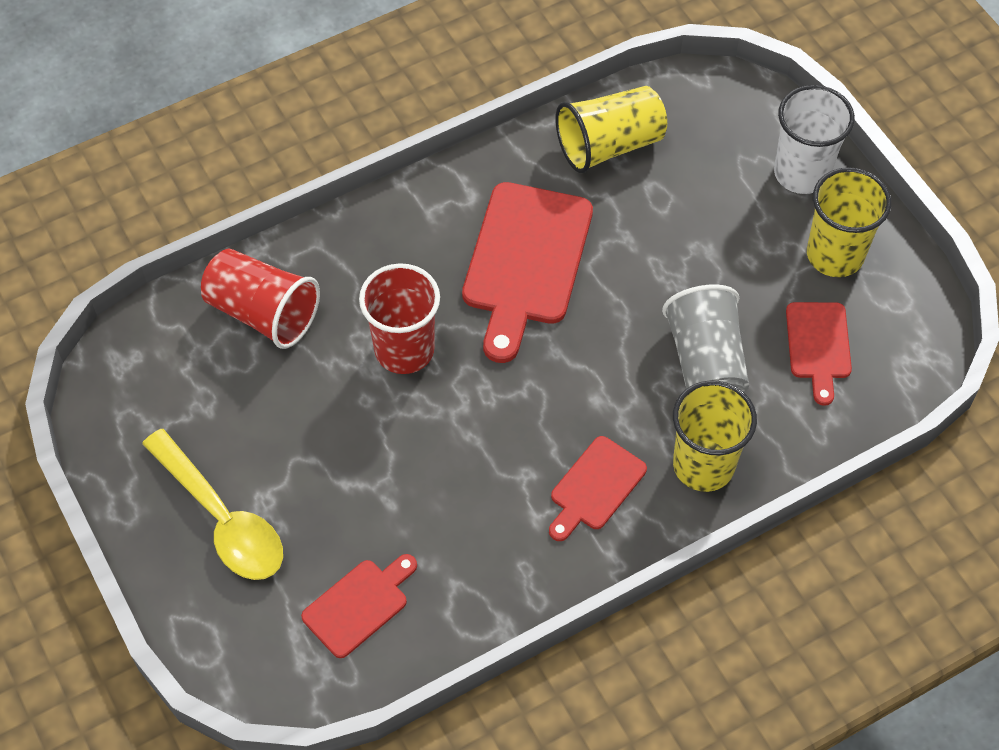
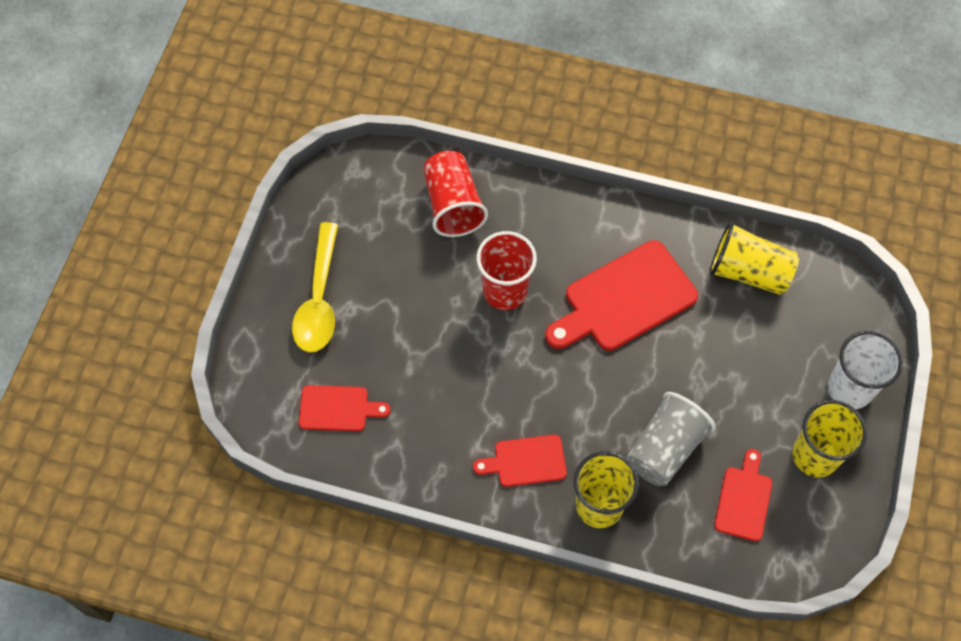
camera: 45 degrees right, 5 degrees up
red cutting board [786,302,852,406] -> red cutting board turned 150 degrees clockwise [714,449,772,541]

